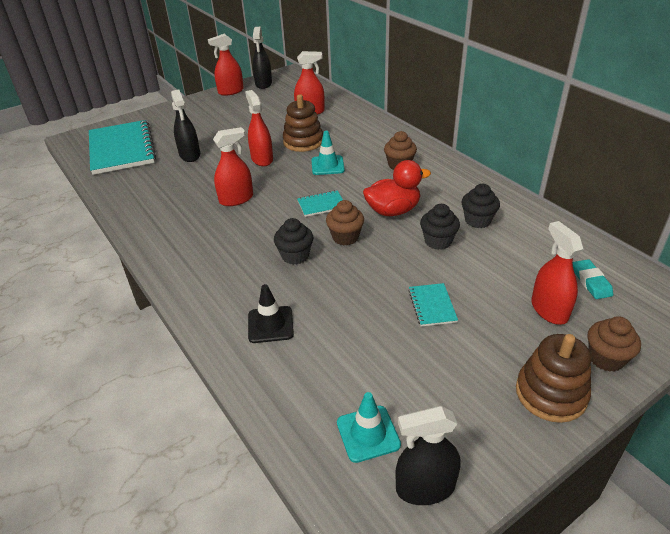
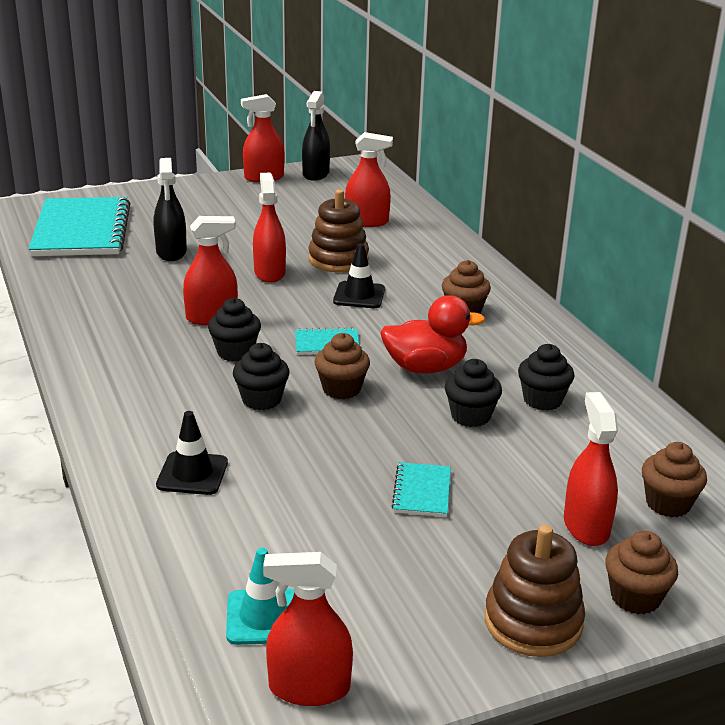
camera: 10 degrees right, 10 degrees down
turquoise traffic cone [311,131,345,175] -> black traffic cone [333,243,385,308]
black spray bottle [395,406,461,505] -> red spray bottle [263,552,353,706]
turquoise eraser [573,259,613,299] -> brown cupcake [642,442,707,517]
none -> black cupcake [208,298,261,361]

